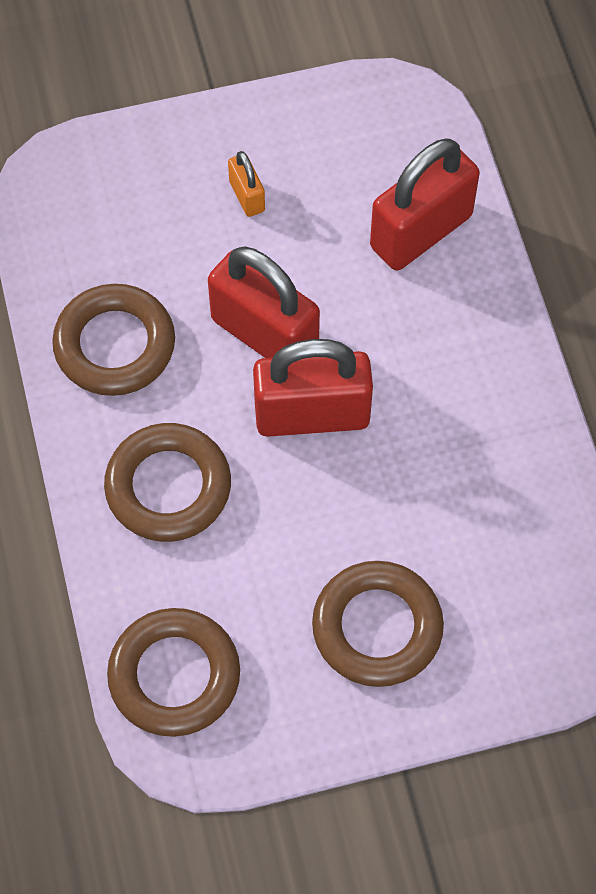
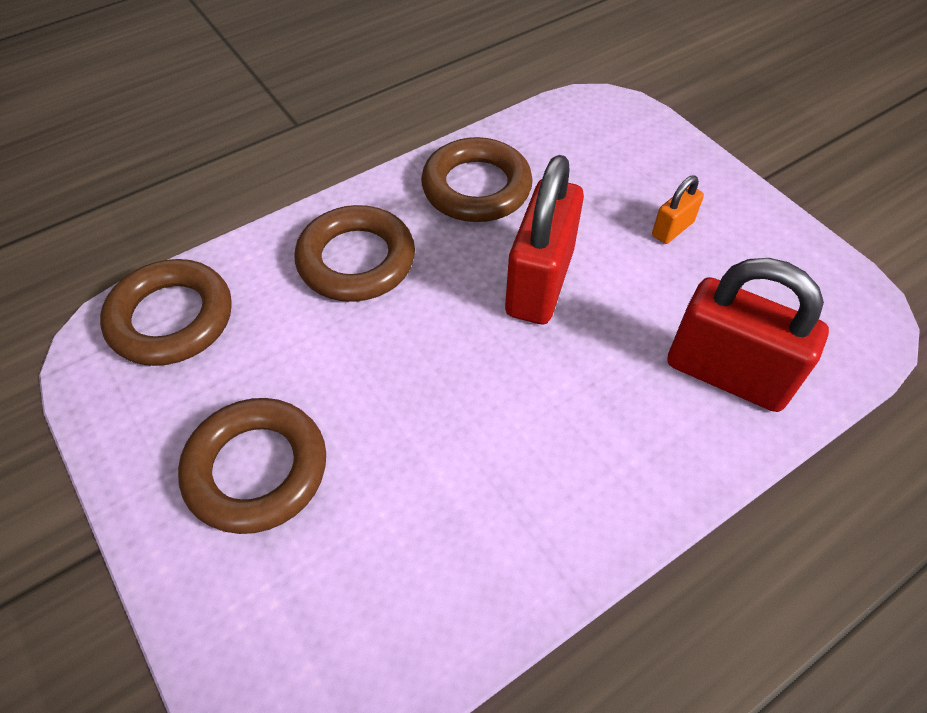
camera: 70 degrees right, 10 degrees down
red padlock [253,339,373,437] -> none

